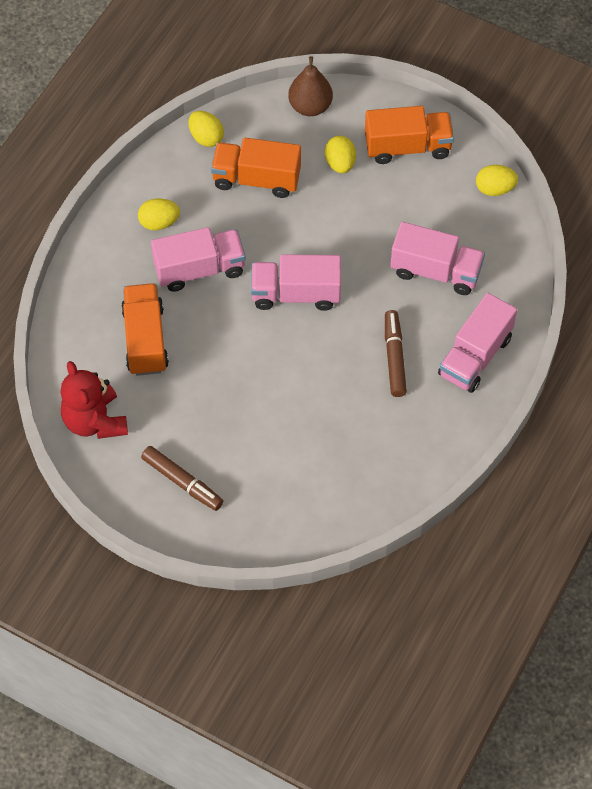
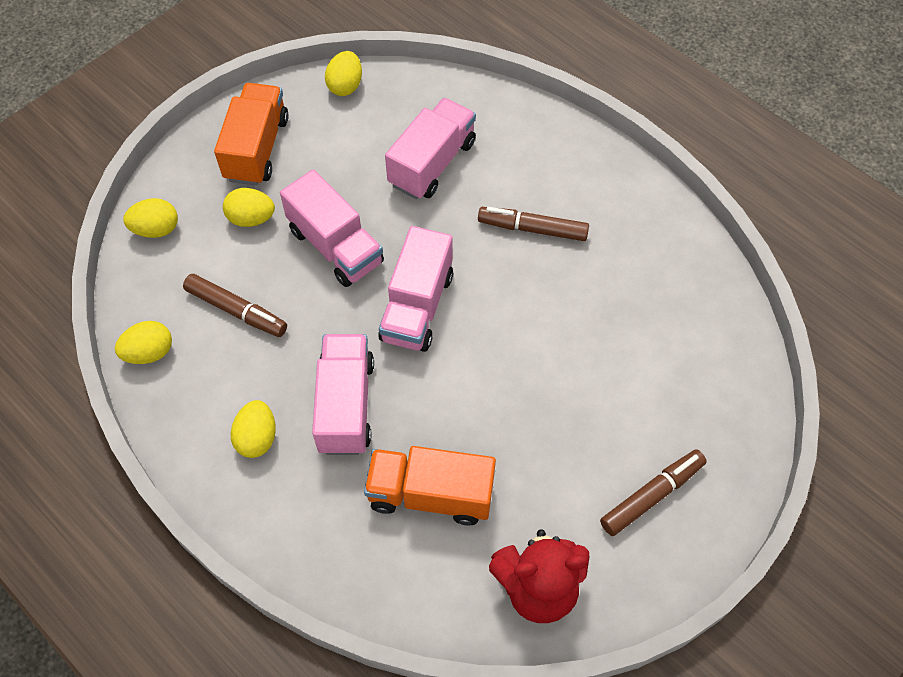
camera: 75 degrees left, 0 degrees up
orange truck [211,138,301,198] -> brown marker [183,274,287,337]
brown pear [288,56,333,116] -> yellow egg [123,198,178,238]
pink truck [438,293,517,393] -> pink truck moved to [280,170,384,287]

